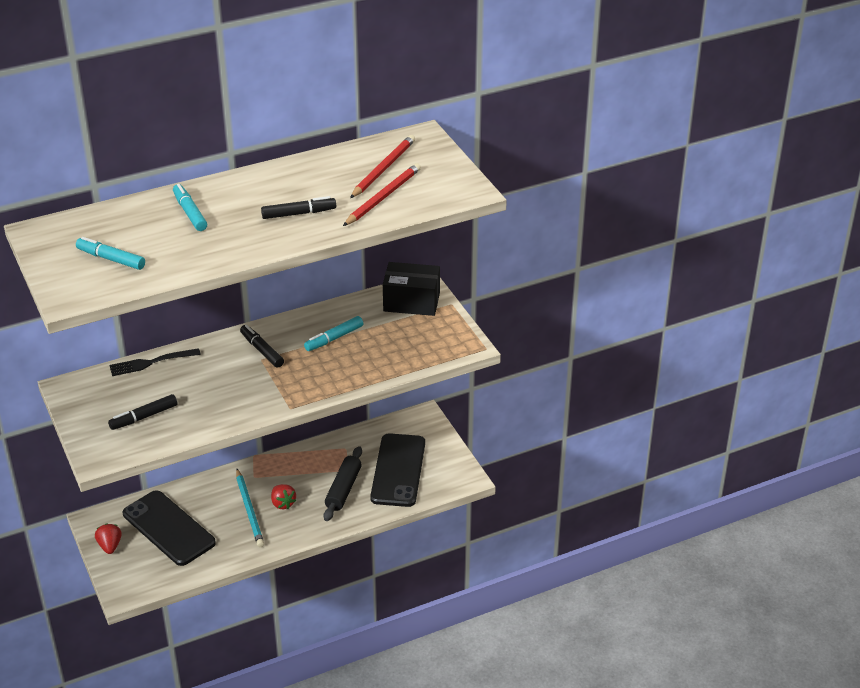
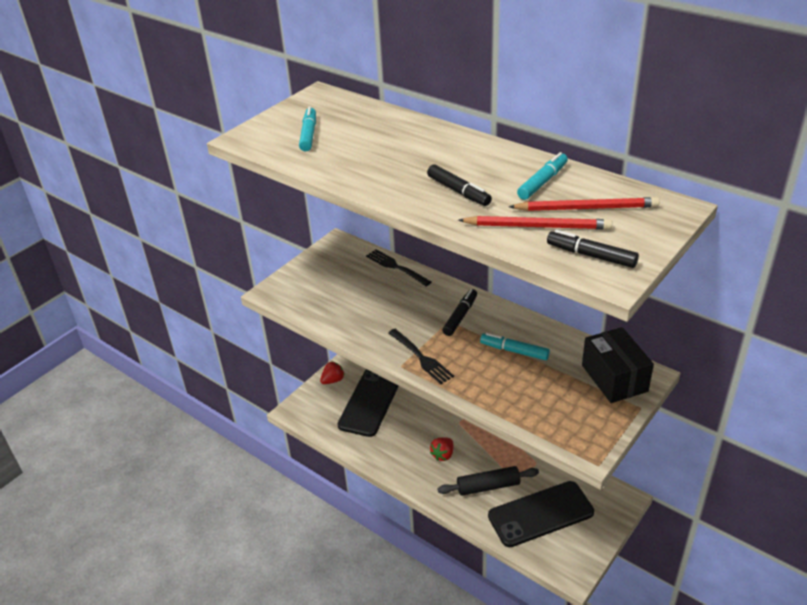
camera: 65 degrees right, 0 degrees up
black marker [108,394,178,430] -> black marker moved to [547,230,639,268]
turquoise marker [173,184,207,231] -> turquoise marker moved to [517,152,568,200]
turquoise pencil [236,469,264,547] -> none
none -> black fork [388,329,454,384]

